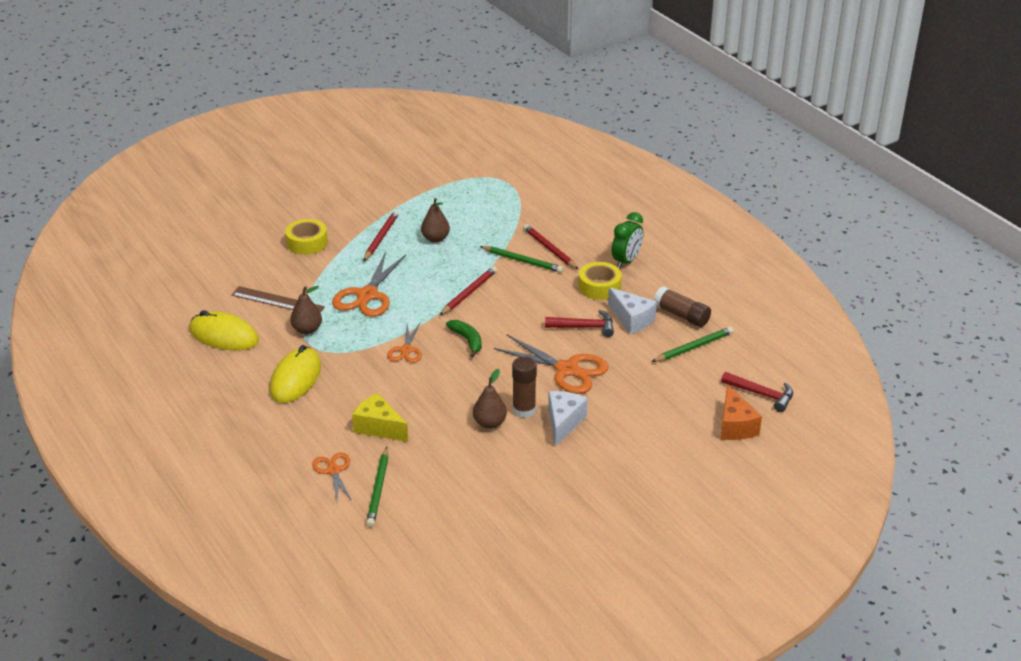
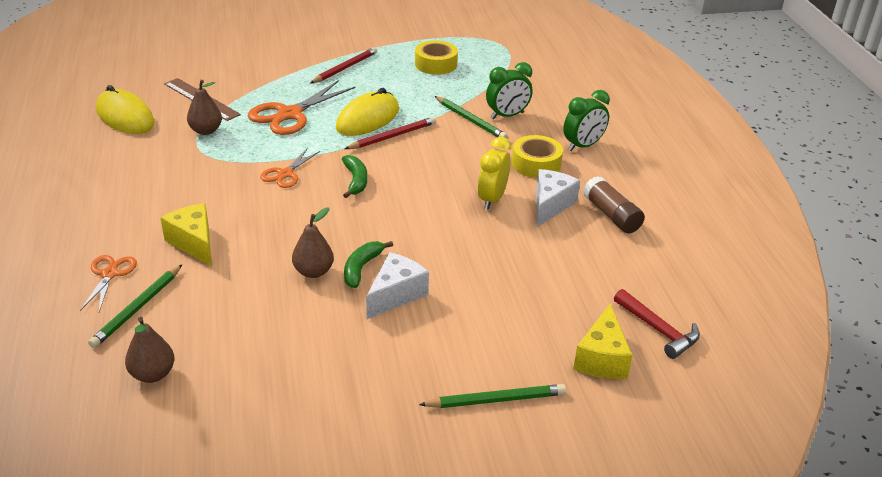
camera: 20 degrees right, 0 degrees up
yellow mouse [270,345,321,403] -> yellow mouse moved to [336,88,399,136]
yellow tape [285,219,328,255] -> yellow tape moved to [415,40,458,75]
brown pear [421,198,450,243] -> brown pear moved to [125,317,175,383]
orange scissors [494,335,608,394] -> none
brown glue stick [512,357,537,418] -> green banana [344,241,393,288]
red pencil [523,224,578,269] -> green clock [486,62,533,119]
red hammer [545,310,614,337] -> yellow clock [478,137,511,210]
white cheese [608,287,657,334] -> white cheese turned 135 degrees counterclockwise [536,169,580,227]
green pencil [652,327,733,362] -> green pencil moved to [419,384,566,408]
orange cheese [720,384,762,440] -> yellow cheese [573,304,633,379]

